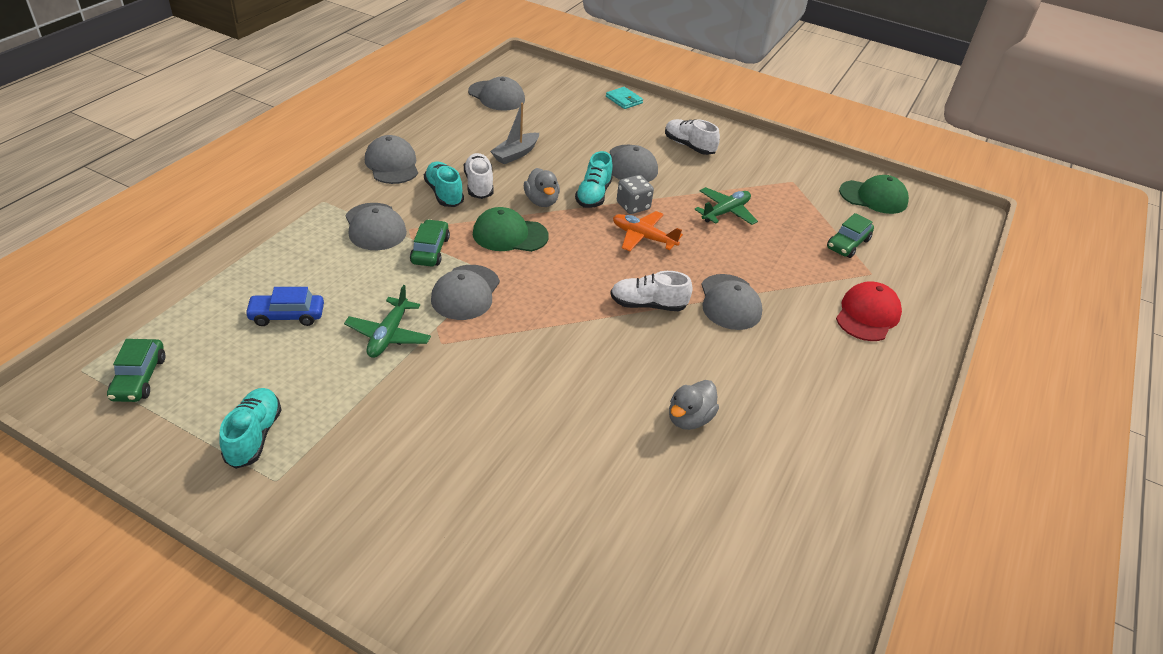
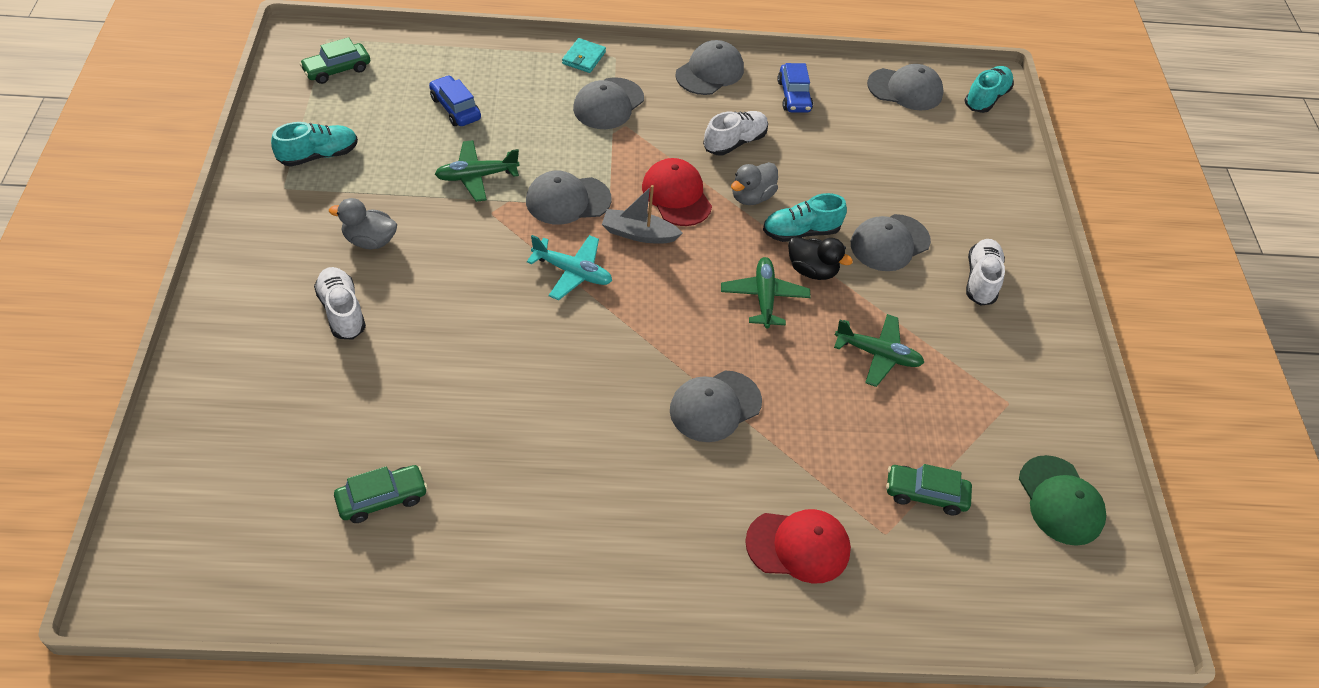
camera: 60 degrees right, 10 degrees up
green car [410,219,450,267] -> green car moved to [334,465,428,523]
turquoise shoe [424,162,464,207] -> turquoise shoe moved to [964,66,1014,113]
grey cap [468,77,525,111] -> grey cap turned 90 degrees counterclockwise [867,64,944,111]
green cap [473,207,549,252] -> red cap [642,158,712,226]
grey boat [490,103,539,164] -> grey boat moved to [602,185,683,243]
turquoise wallet [606,87,643,109] -> turquoise wallet moved to [562,38,606,73]
white shoe [610,271,693,311] -> white shoe moved to [314,267,366,340]
orange plane [613,211,683,251] -> green plane [721,257,811,329]
grey dice [617,175,654,214] -> black duck [788,236,853,280]
grey duck [669,380,719,430] -> grey duck moved to [329,198,397,249]
none -> turquoise plane [527,235,612,300]
none -> blue car [777,63,813,113]

